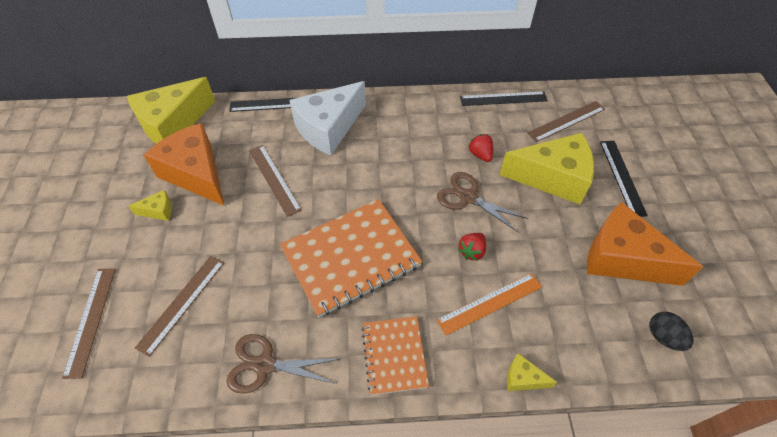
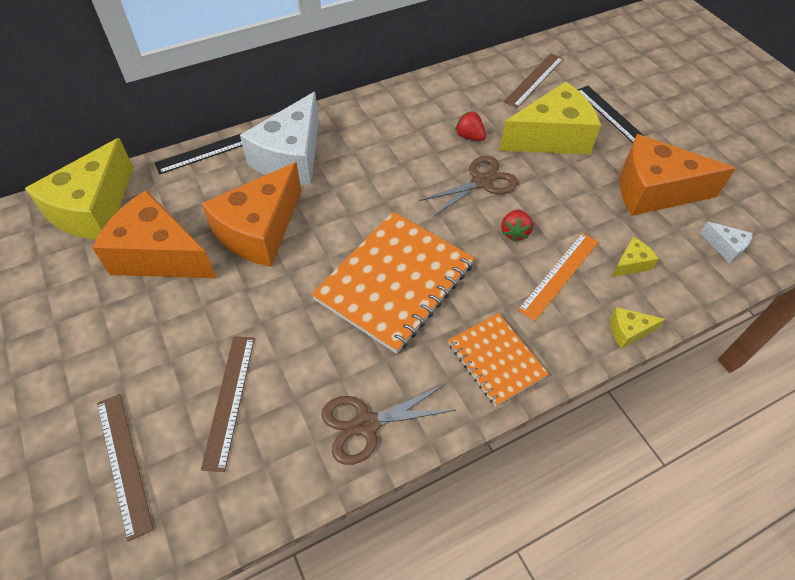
camera: 25 degrees left, 0 degrees up
yellow cheese [128,190,172,221] -> yellow cheese moved to [611,237,659,277]
brown ruler [249,145,302,217] -> orange cheese [201,162,301,267]
brown scissors [437,172,529,233] -> brown scissors turned 135 degrees clockwise [419,156,518,217]
black ruler [460,91,548,106] -> none
black egg [649,312,694,351] -> white cheese [700,222,753,264]

